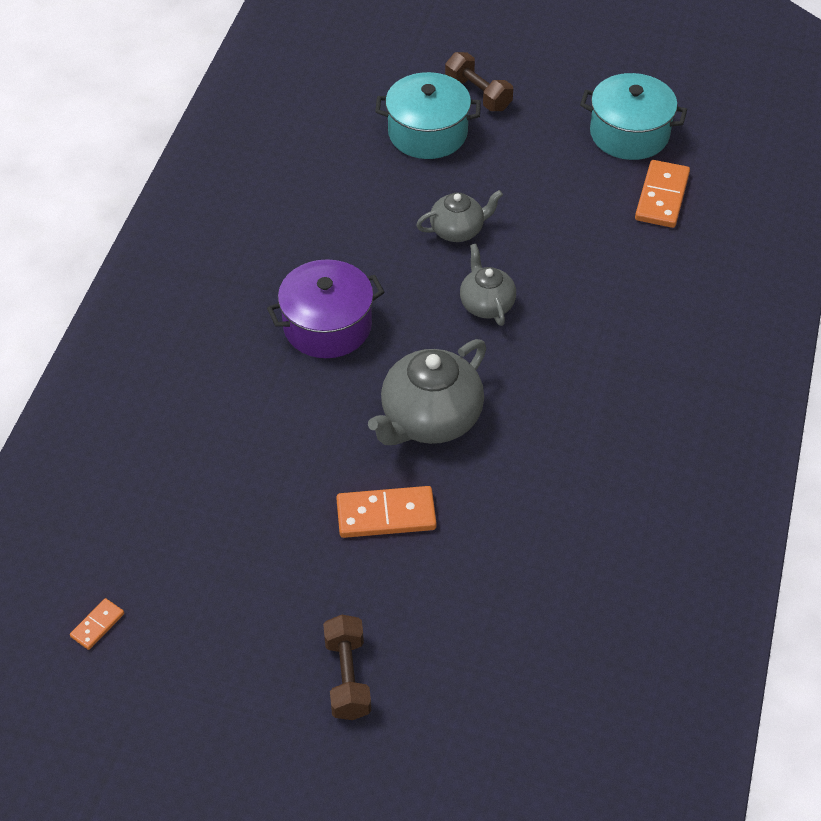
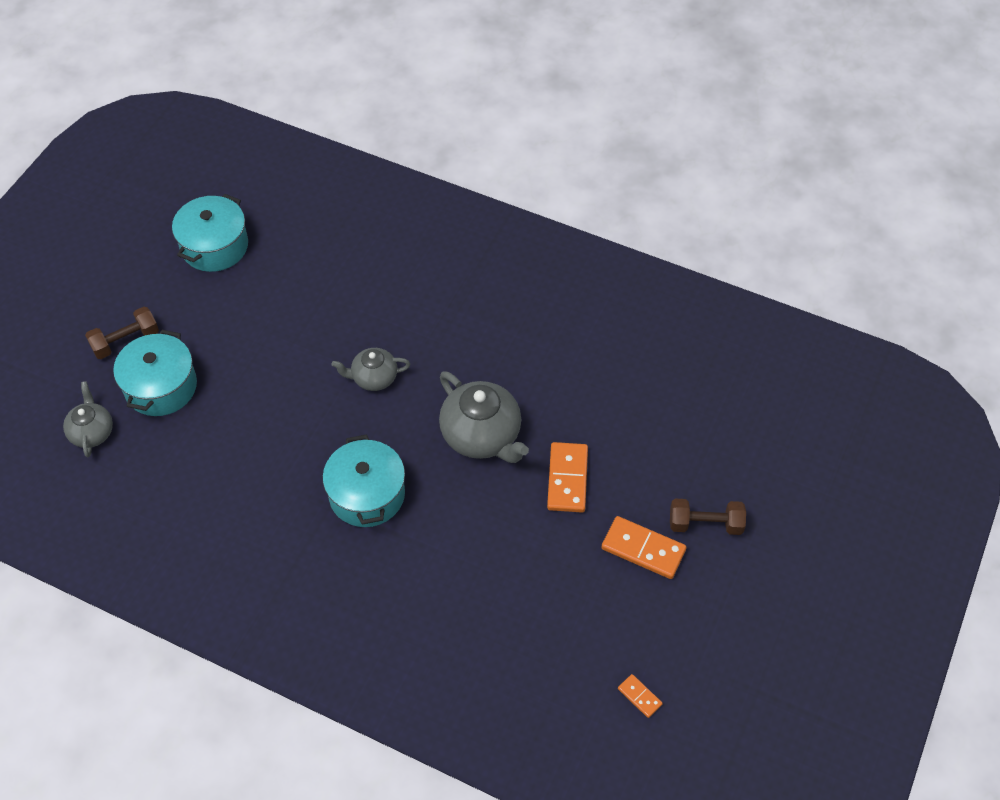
camera: 80 degrees left, 5 degrees up
purple pot [267,259,384,358] -> turquoise pot [323,434,405,527]
grey teapot [416,190,503,242] -> grey teapot moved to [63,381,113,457]
orange domino [635,160,690,228] -> orange domino moved to [601,516,686,579]

